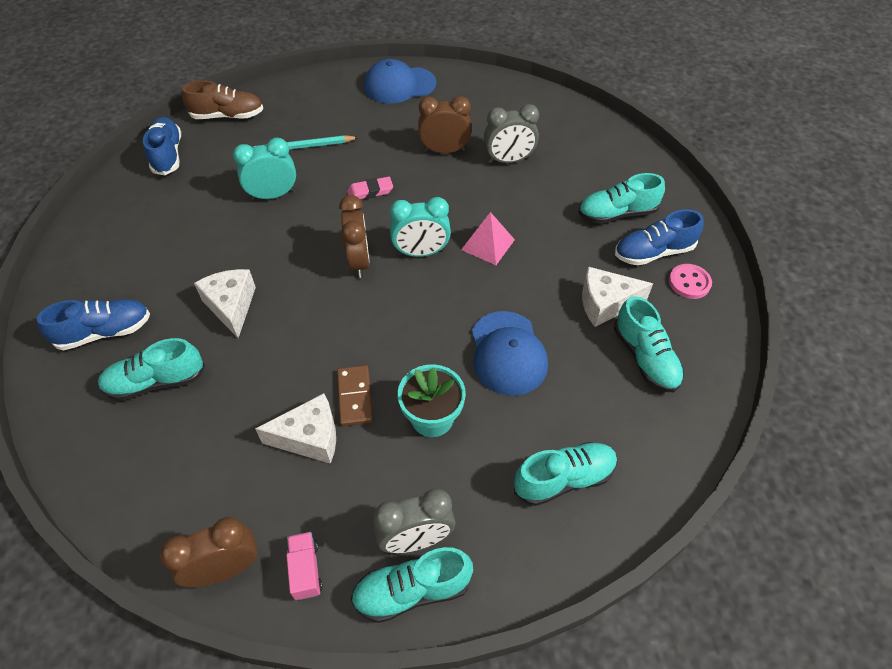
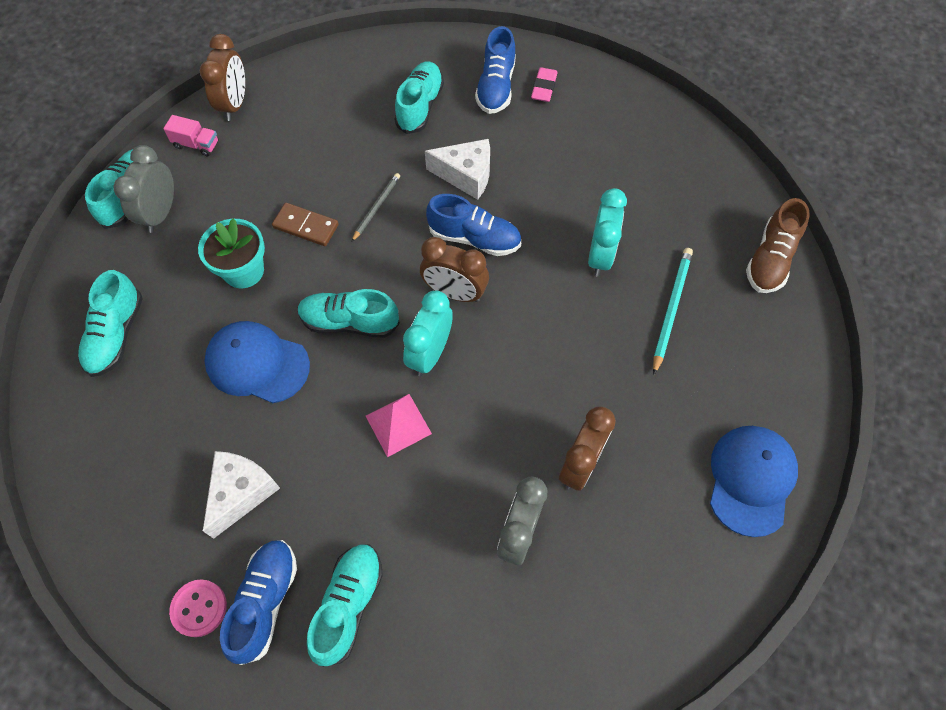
camera: 120 degrees right, 10 degrees up
blue shoe [143,117,181,175] -> blue shoe moved to [426,194,521,256]
white cheese [255,393,336,464] -> none
pink eraser [347,177,393,199] -> pink eraser moved to [531,67,558,102]
turquoise shoe [614,296,684,392] -> turquoise shoe moved to [297,289,400,338]
none -> grey pencil [352,173,400,241]

